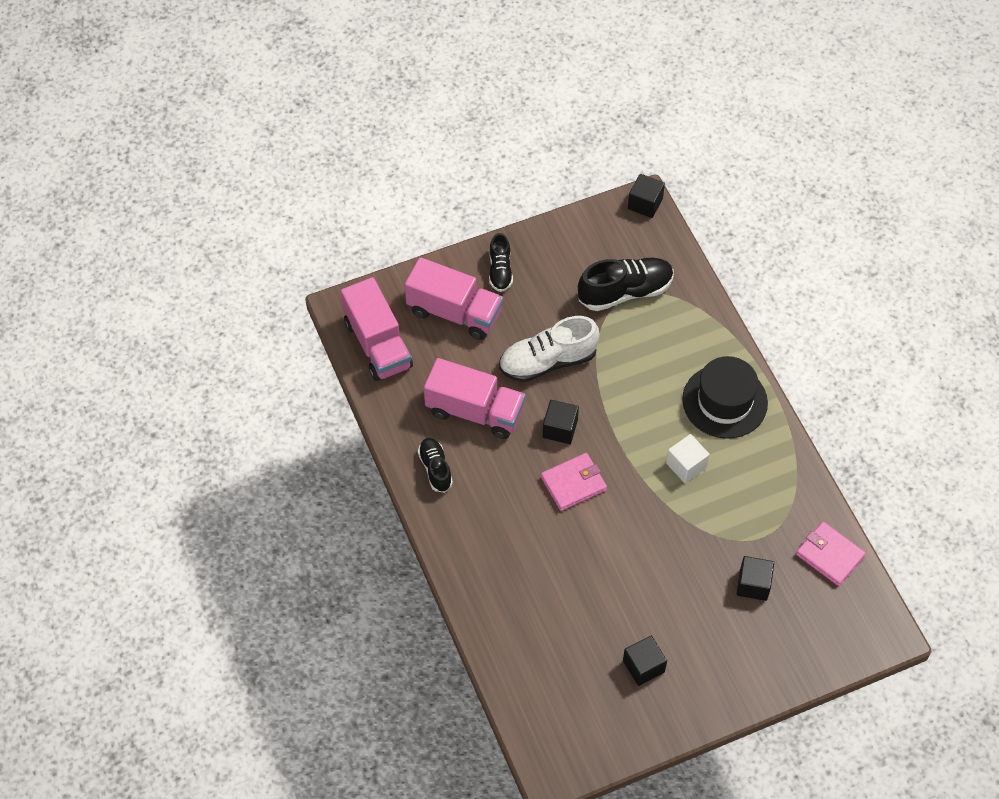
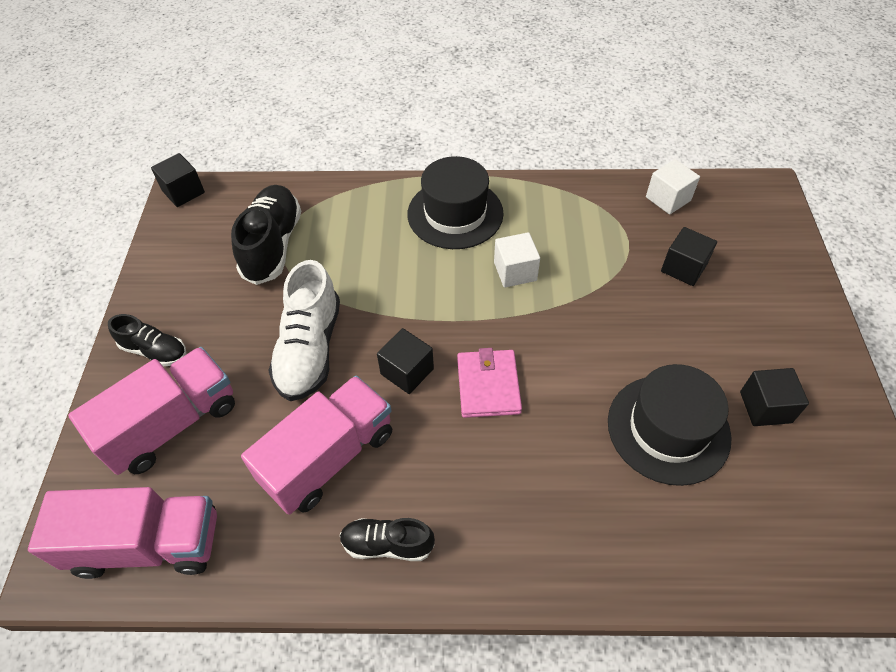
camera: 65 degrees left, 5 degrees down
pink wallet [796,521,866,586] -> white cube [646,159,700,215]
none -> black hat [608,364,732,486]

